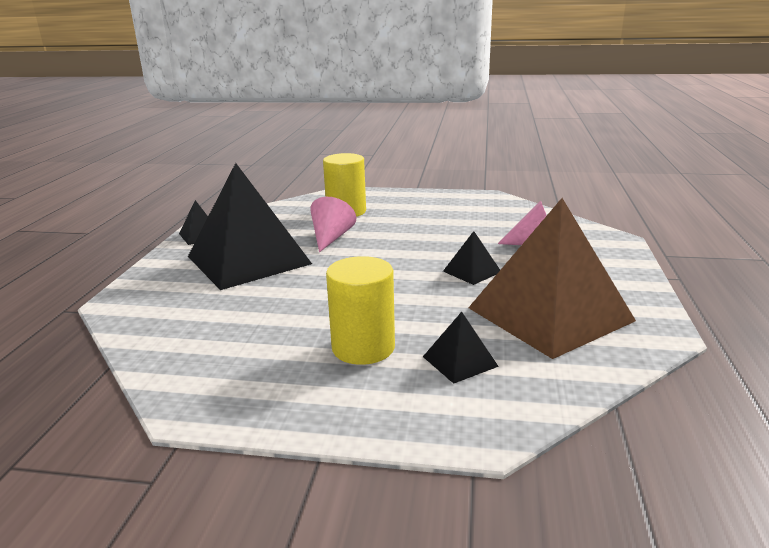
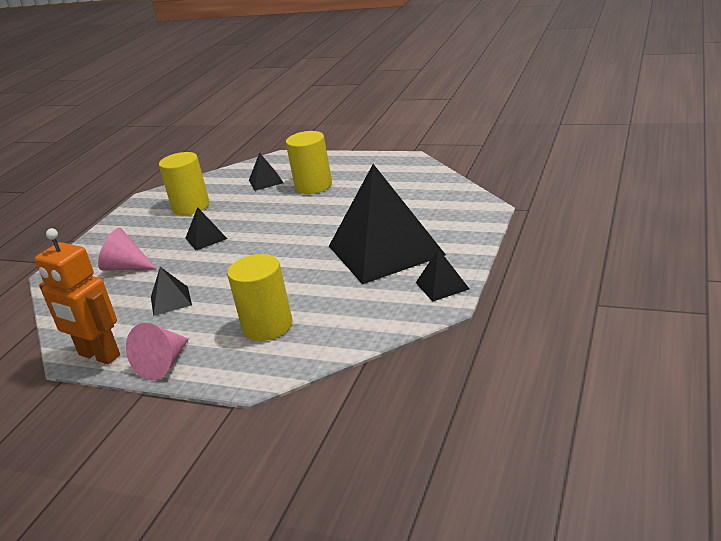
camera: 165 degrees left, 5 degrees up
pink cone [310,197,356,252] -> pink cone moved to [126,323,189,380]
brown pyramid [468,198,636,359] -> yellow cylinder [159,152,209,215]
none -> orange robot [35,228,120,364]
none -> black pyramid [151,267,192,316]

